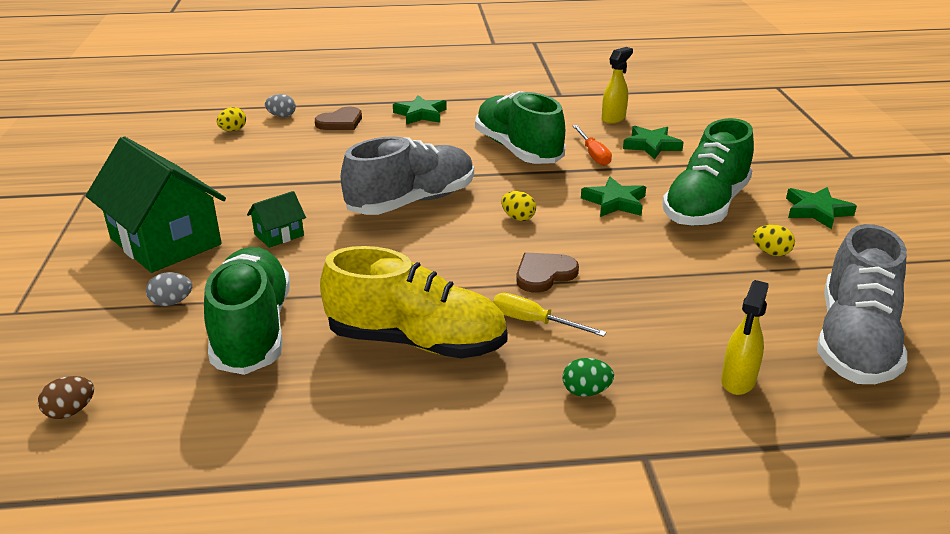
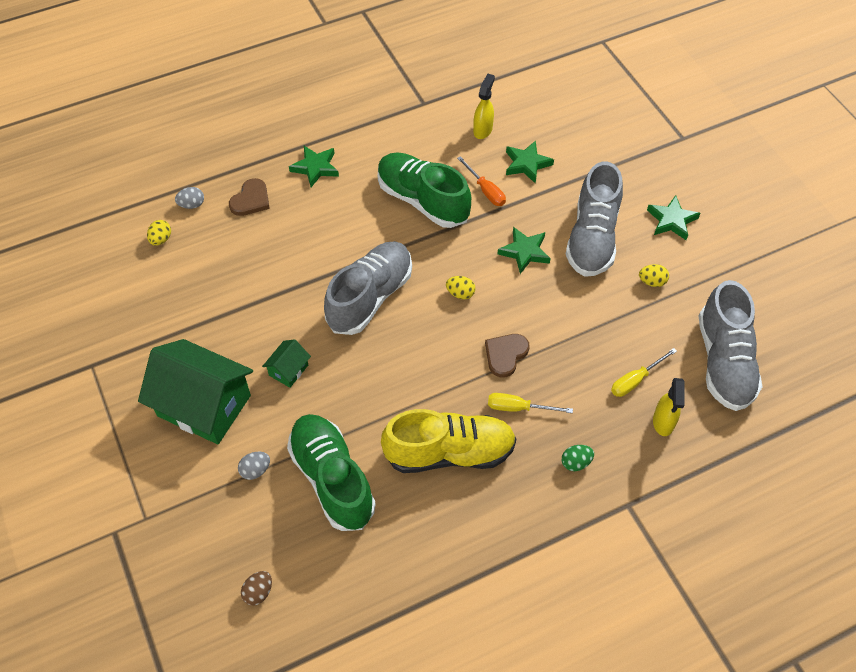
camera: 20 degrees left, 25 degrees up
green shoe [662,118,754,226] -> grey shoe [566,161,623,277]
none -> yellow screwdriver [611,348,677,397]

